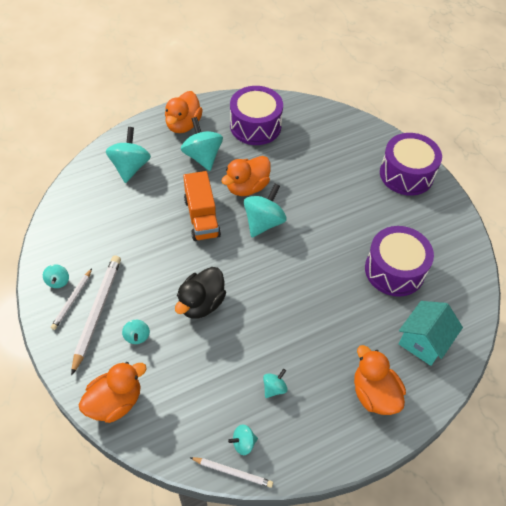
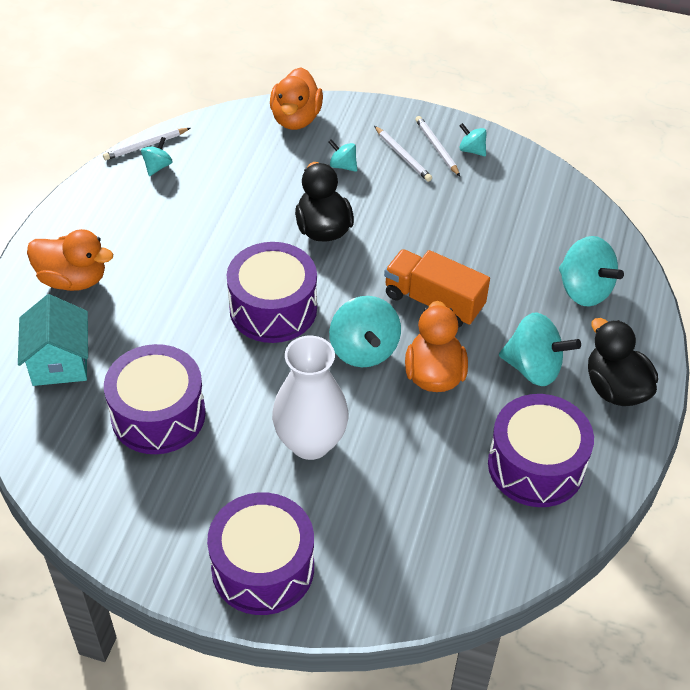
camera: 135 degrees right, 5 degrees down
white pencil [71,255,121,376] -> white pencil [374,126,432,182], size x0.56
orange duck [165,91,203,133] -> black duck [588,318,658,406]
turquoise spinning top [263,369,288,398] -> none
none -> purple drum [227,242,317,343]
none -> white vase [272,336,349,460]

